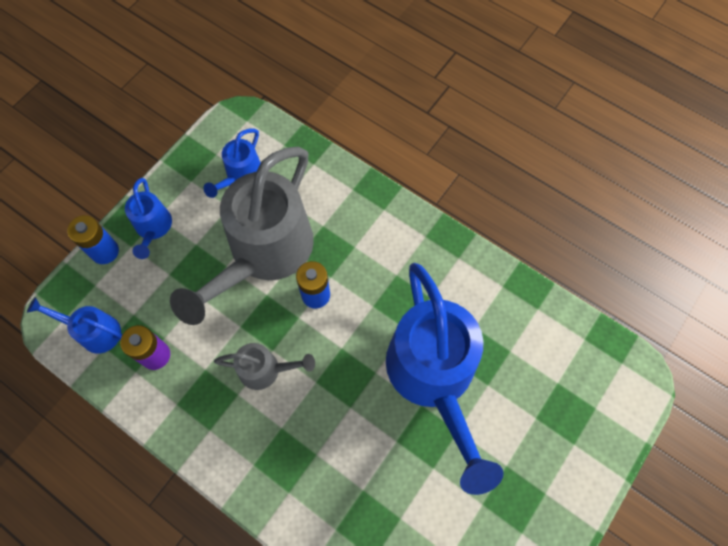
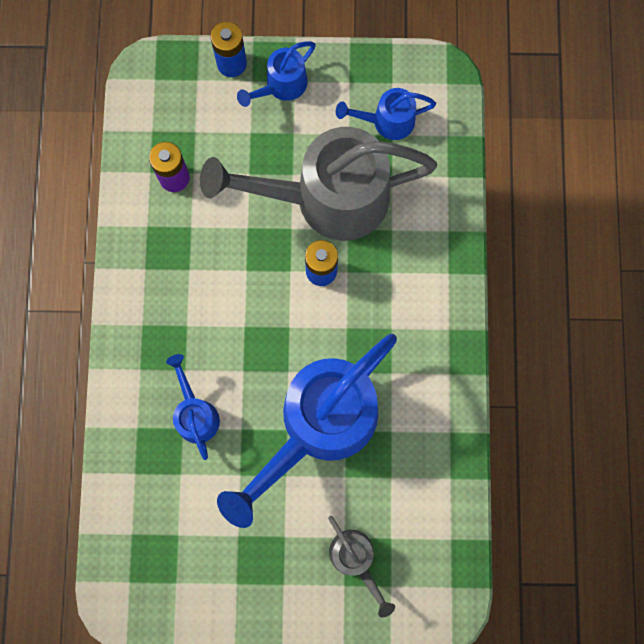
camera: 55 degrees right, 10 degrees up
blue watering can [27,297,123,354] -> blue watering can moved to [166,354,220,460]
grey watering can [214,343,315,390] -> grey watering can moved to [328,516,395,617]

